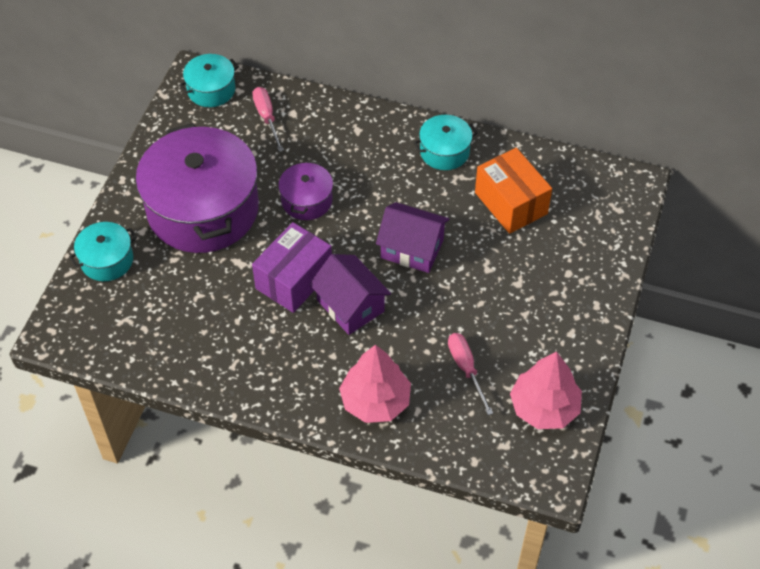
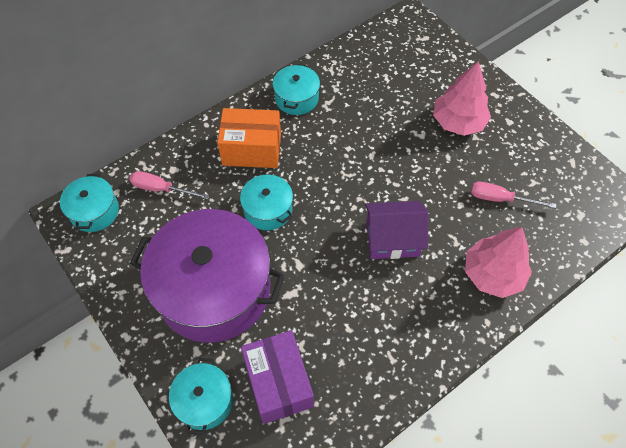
camera: 55 degrees left, 5 degrees up
purple box [252,222,332,313] -> purple box moved to [241,330,314,424]
purple pot [278,161,333,220] -> turquoise pot [240,175,293,230]
purple house [376,202,450,273] -> none
orange box [475,148,552,234] -> orange box moved to [217,108,281,168]
pink tree [510,351,582,429] -> pink tree moved to [433,61,491,136]

